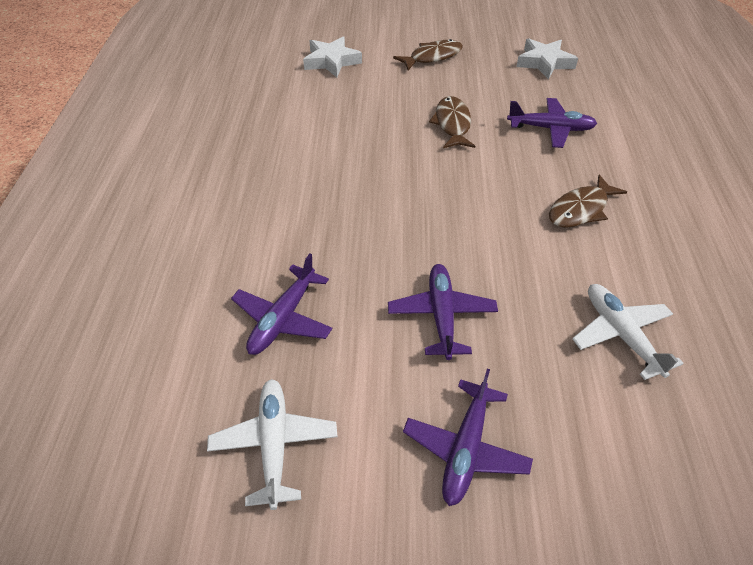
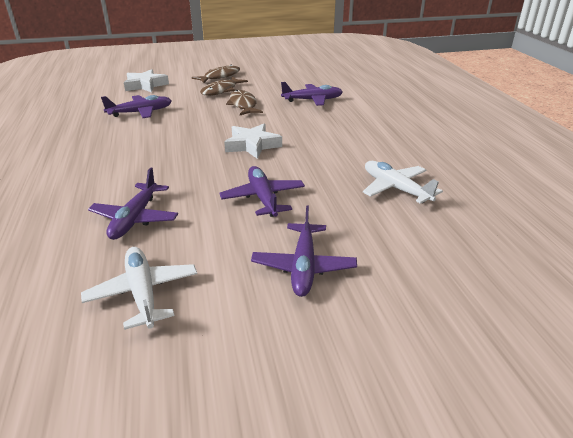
camera: 15 degrees left, 15 degrees down
white star [516,38,578,80] -> white star moved to [224,123,282,159]
brown fish [549,174,627,228] -> brown fish moved to [200,77,248,96]
none -> purple plane [101,95,172,118]

